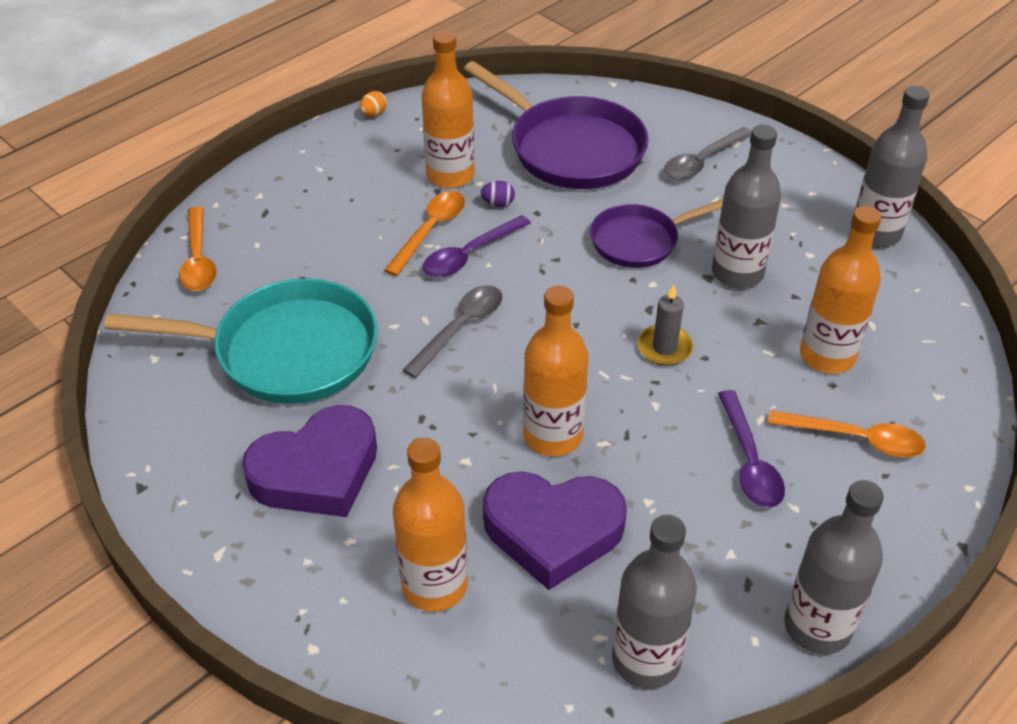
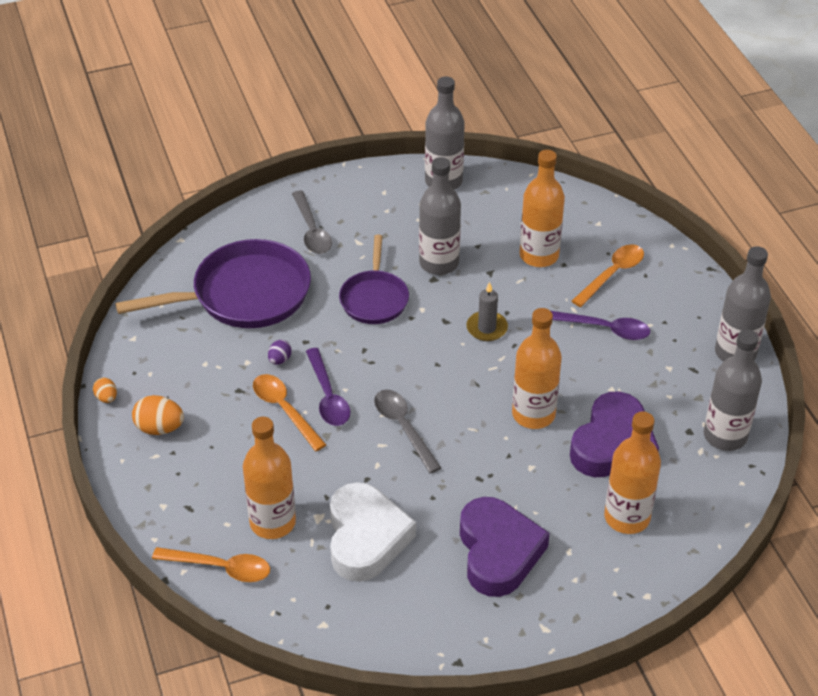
camera: 65 degrees left, 0 degrees up
turquoise pan [104,278,378,404] -> white heart [330,482,416,582]
orange bottle [421,31,475,188] -> orange bottle moved to [243,417,296,539]
none -> orange egg [132,395,184,435]

